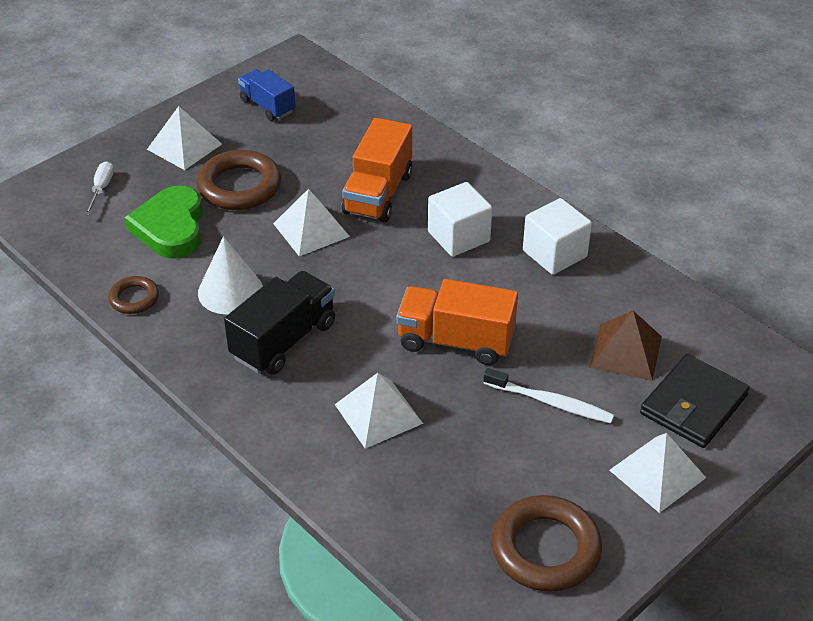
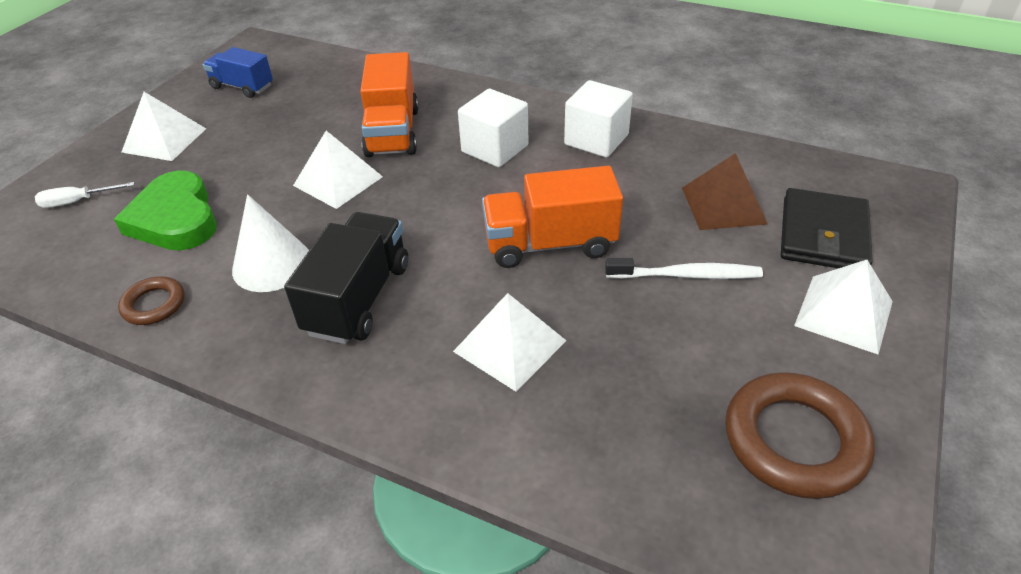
camera: 20 degrees left, 0 degrees up
white screwdriver [84,161,114,215] -> white screwdriver turned 90 degrees counterclockwise [35,182,135,208]
brown ring [196,150,281,210] -> none

